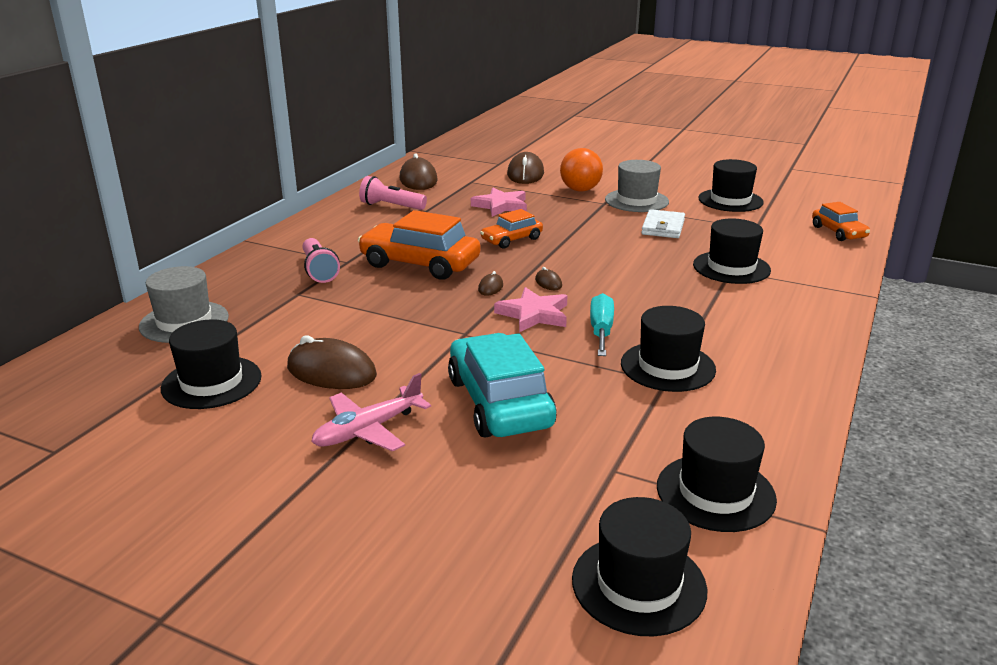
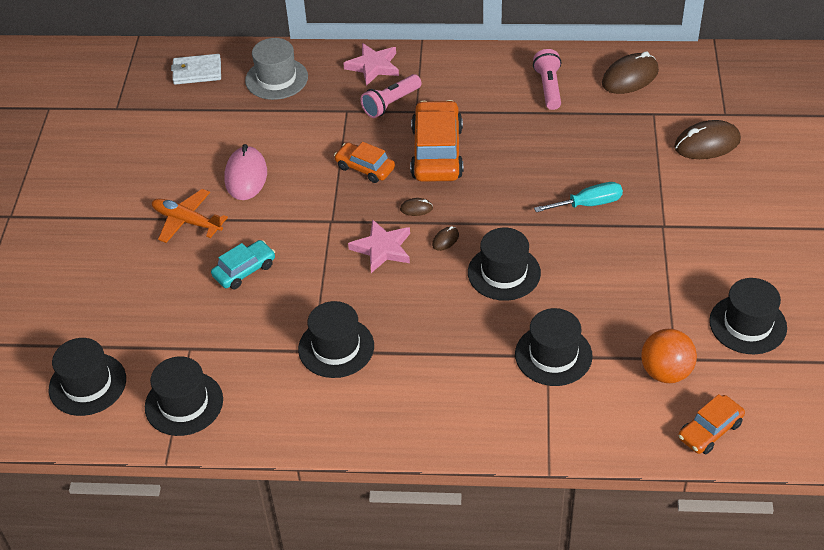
camera: 70 degrees right, 20 degrees up
black hat [161,319,262,409] -> black hat moved to [468,228,541,301]
brown mouse [287,335,377,389] -> pink mouse [224,144,267,200]
pink plane [311,373,431,451] -> orange plane [152,189,228,243]
turquoise car [448,333,557,437] -> turquoise car [211,240,275,289], size x0.57
pink star [471,188,527,217] -> pink star moved to [343,43,399,86]
orange car [480,209,543,248] -> orange car moved to [334,142,395,183]
orange ball [560,148,603,192] -> orange ball moved to [641,329,697,383]
turquoise screwdriver [590,293,614,356] -> turquoise screwdriver moved to [534,182,623,212]
grey hat [605,160,669,212] -> none
white wallet [641,209,685,238] -> white wallet moved to [171,54,221,85]

